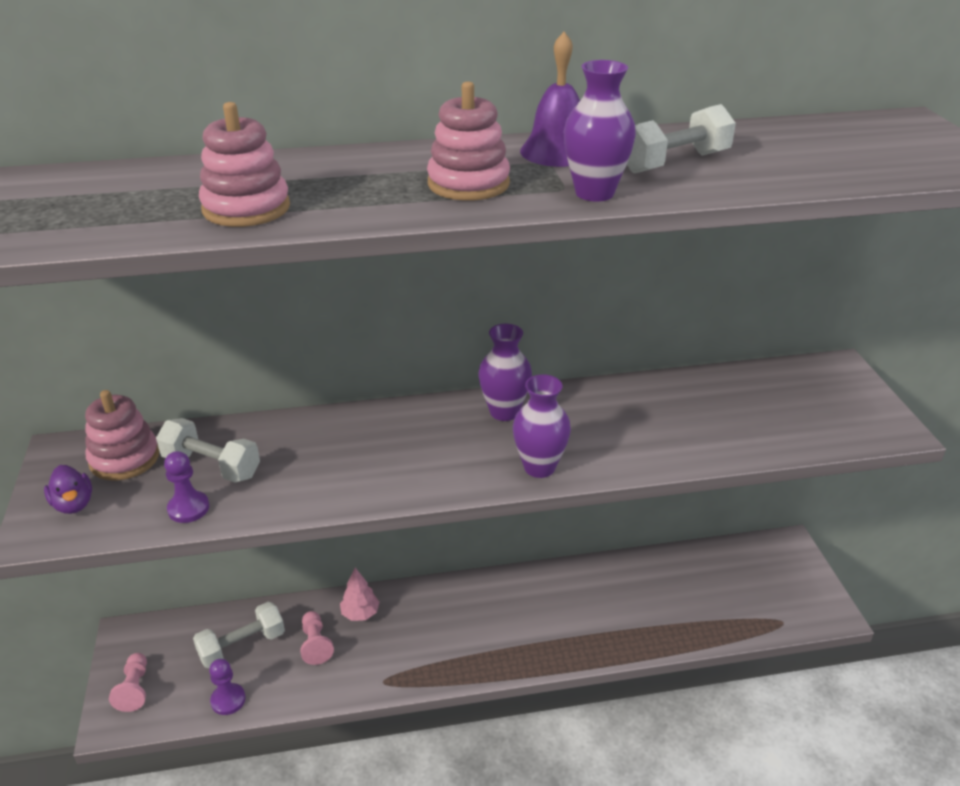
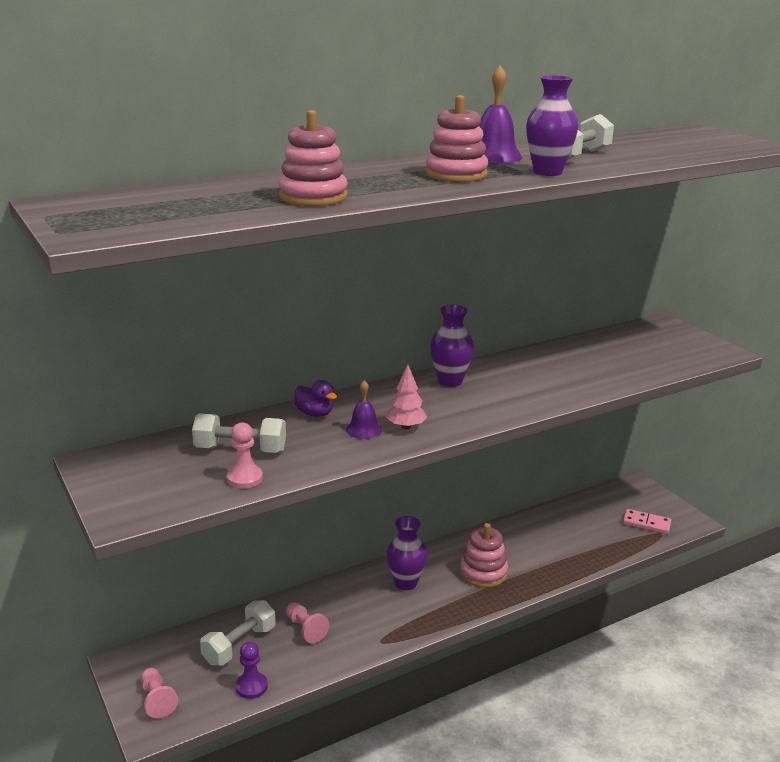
camera: 20 degrees left, 10 degrees down
purple duck [44,465,92,514] -> purple duck moved to [295,380,337,417]
pink stacking toy [85,390,159,481] -> pink stacking toy moved to [460,523,508,588]
purple pawn [164,451,209,523] -> pink pawn [227,422,263,488]
pink tree [340,568,380,621] -> pink tree moved to [386,365,427,429]
purple vase [513,374,571,478] -> purple vase moved to [387,516,427,590]
none -> purple bell [346,380,382,439]
none -> pink domino [623,509,672,534]

